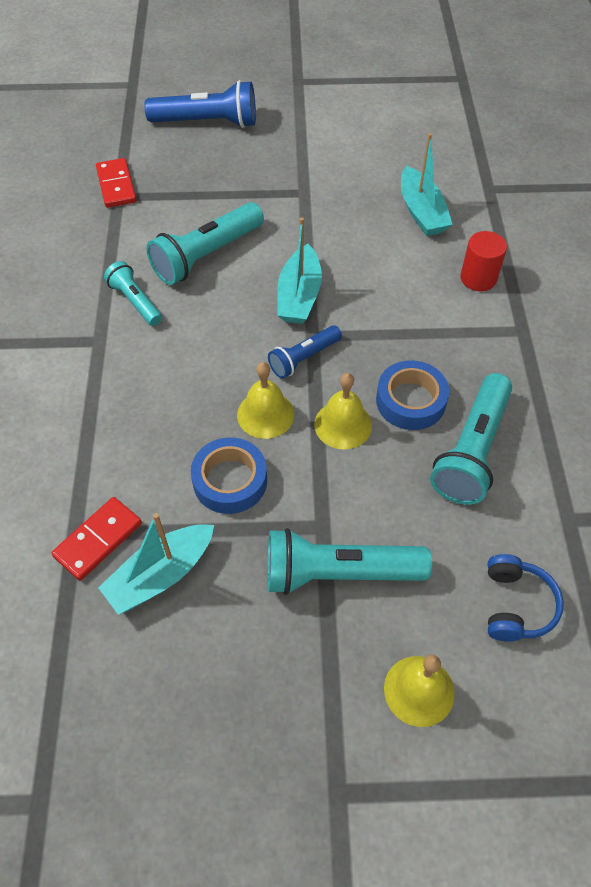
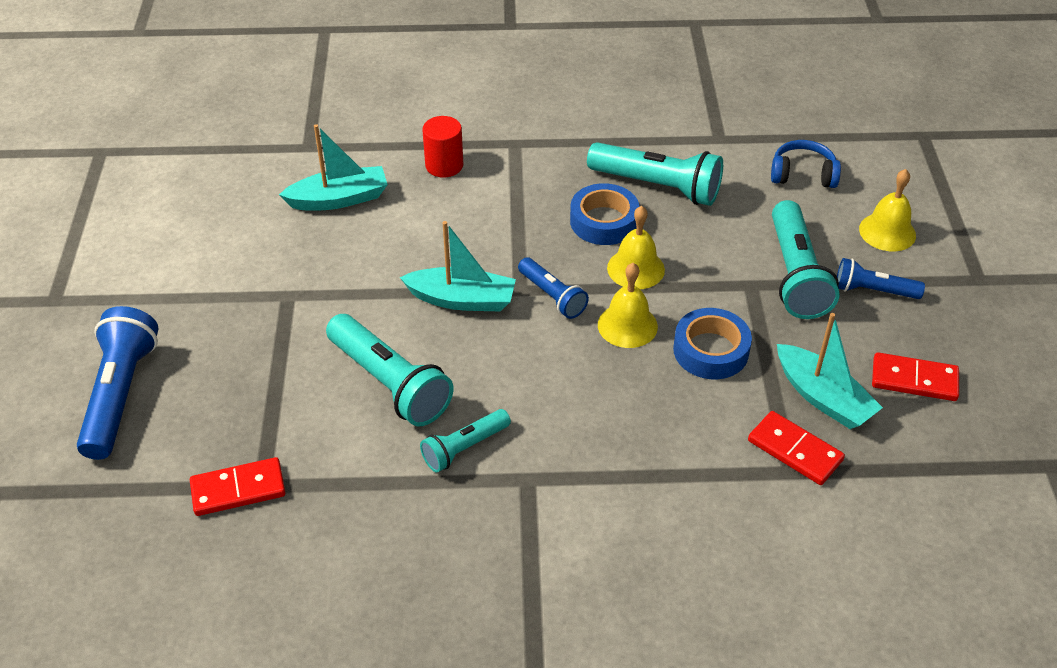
camera: 90 degrees left, 10 degrees down
none -> blue flashlight [837,258,925,299]
none -> red domino [872,352,959,401]

